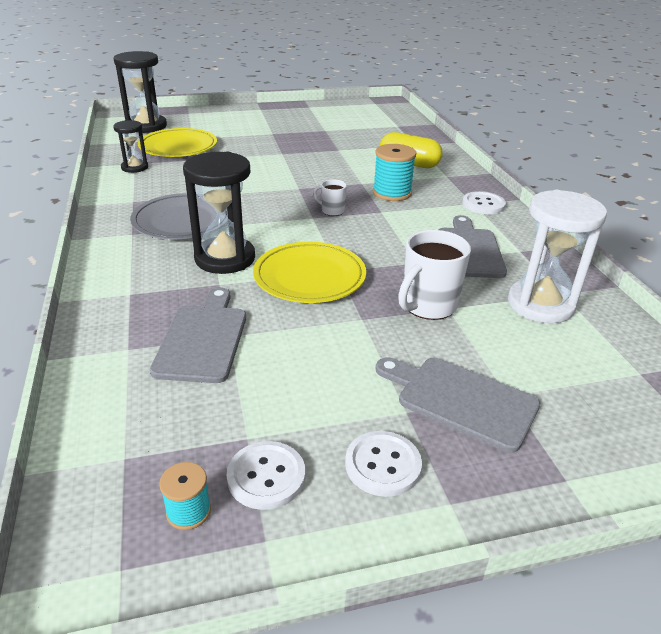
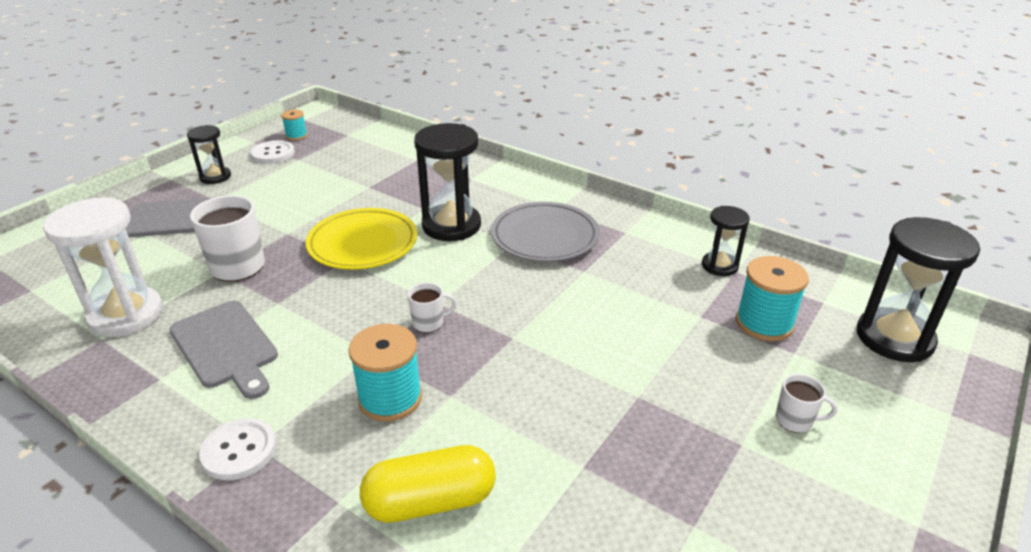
camera: 140 degrees right, 0 degrees up
yellow plate [138,128,217,157] -> turquoise spool [736,256,809,341]
grey cutting board [150,287,246,383] -> none
white button [345,431,422,497] -> black hourglass [187,125,231,184]
none -> white mug [775,374,838,433]

